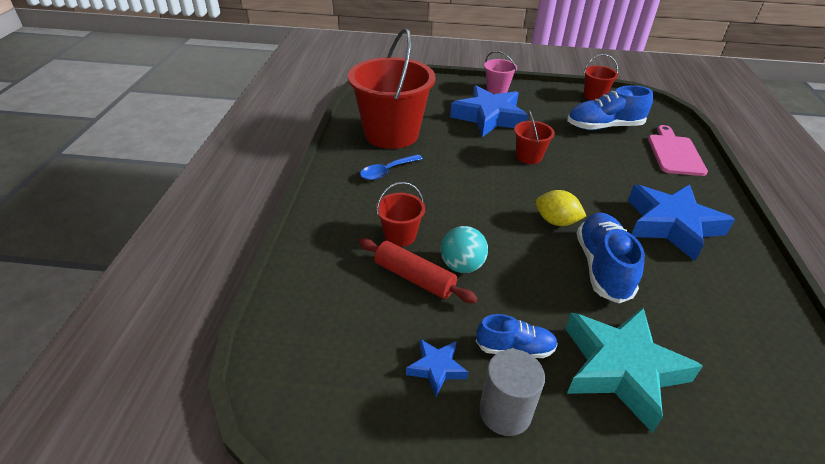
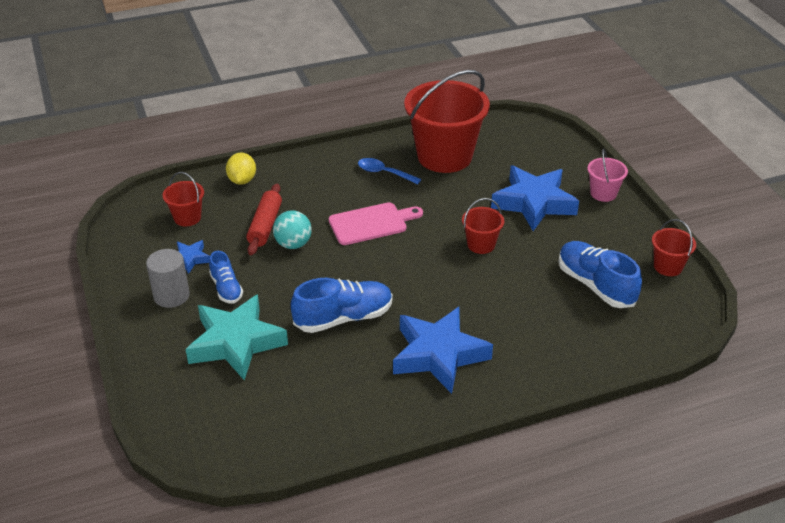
camera: 65 degrees right, 0 degrees up
red bucket [376,182,425,247] -> red bucket moved to [163,172,204,226]
yellow lemon [535,190,586,226] -> yellow lemon moved to [226,153,256,185]
pink cutting board [648,125,708,176] -> pink cutting board moved to [329,202,423,245]

